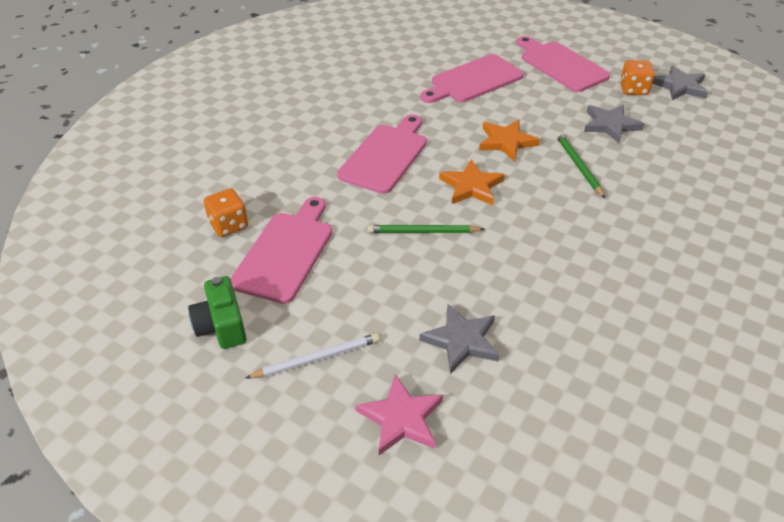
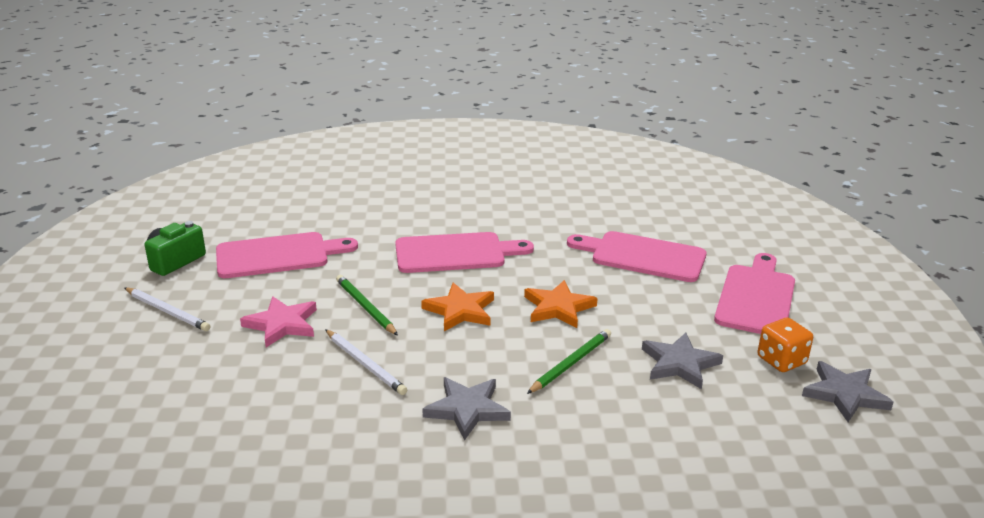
camera: 55 degrees right, 15 degrees down
orange dice [204,188,248,237] -> none
pink star [356,374,443,455] -> pink star moved to [240,296,317,348]
grey star [419,304,500,374] -> grey star moved to [422,377,511,441]
none -> white pencil [325,329,407,395]

